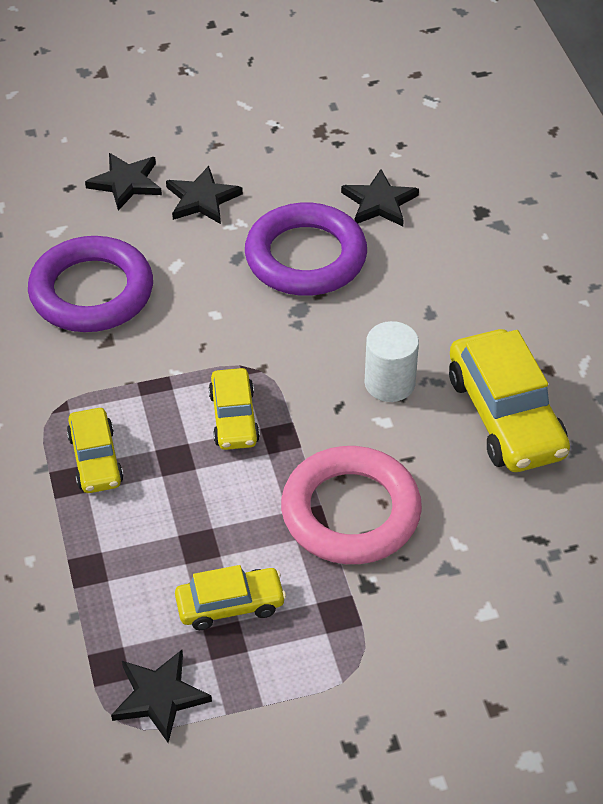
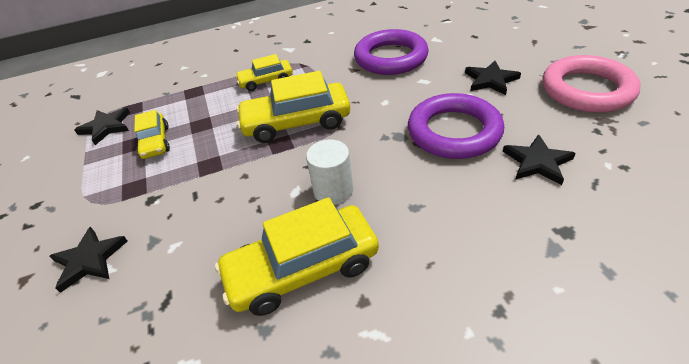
camera: 90 degrees right, 5 degrees down
black star [85,153,162,210] -> black star moved to [49,227,128,293]
yellow car [208,368,260,450] -> yellow car [236,71,350,143], size x1.73
pink ring [281,446,422,564] -> pink ring moved to [542,55,641,113]

